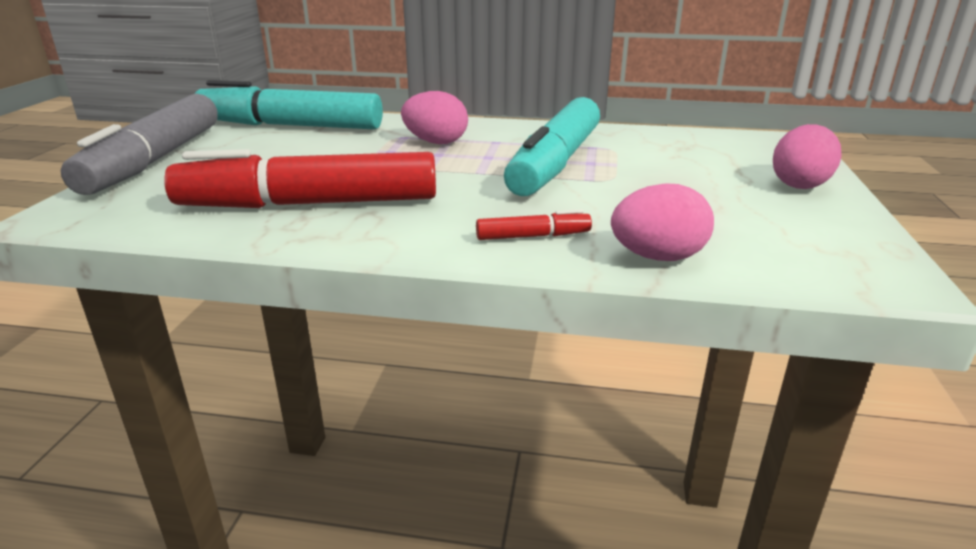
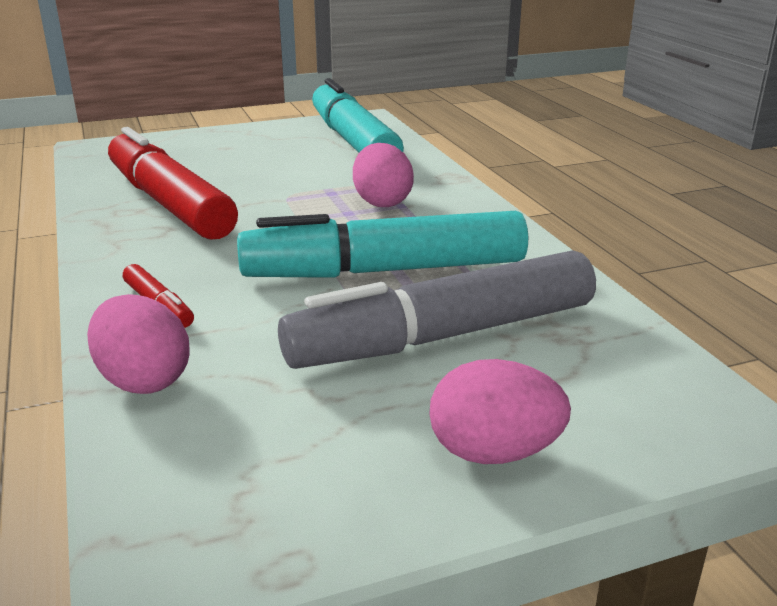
camera: 60 degrees right, 0 degrees up
grey marker [61,94,218,195] -> grey marker moved to [278,250,596,369]

